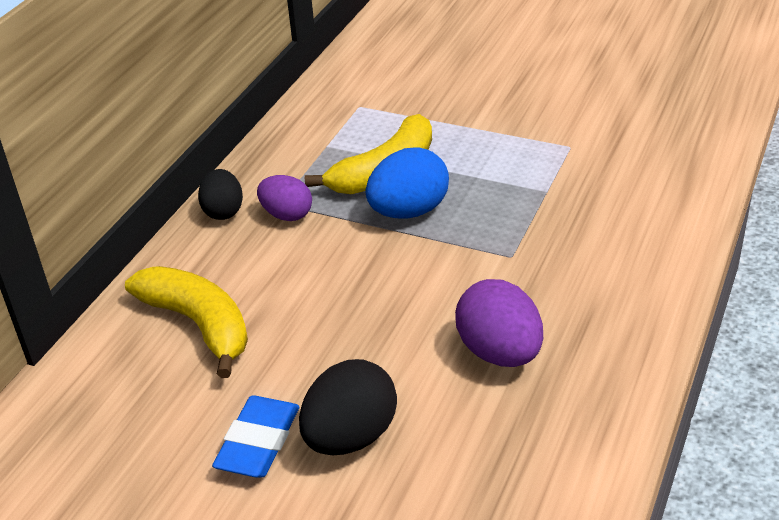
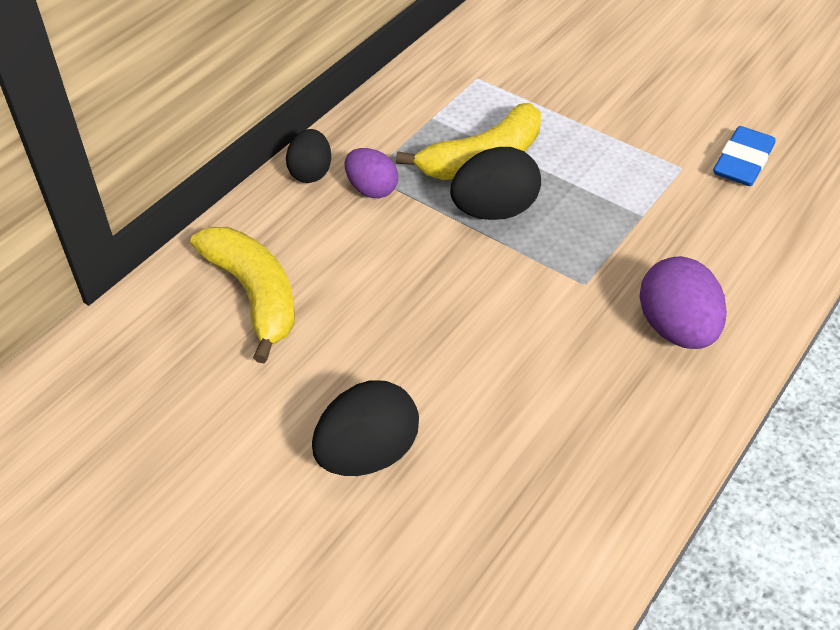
camera: 10 degrees right, 10 degrees up
blue eraser [212,395,299,478] -> blue eraser moved to [713,126,775,186]
blue egg [366,147,449,219] -> black egg [450,147,541,220]
purple egg [455,279,543,367] -> purple egg moved to [639,256,727,349]

